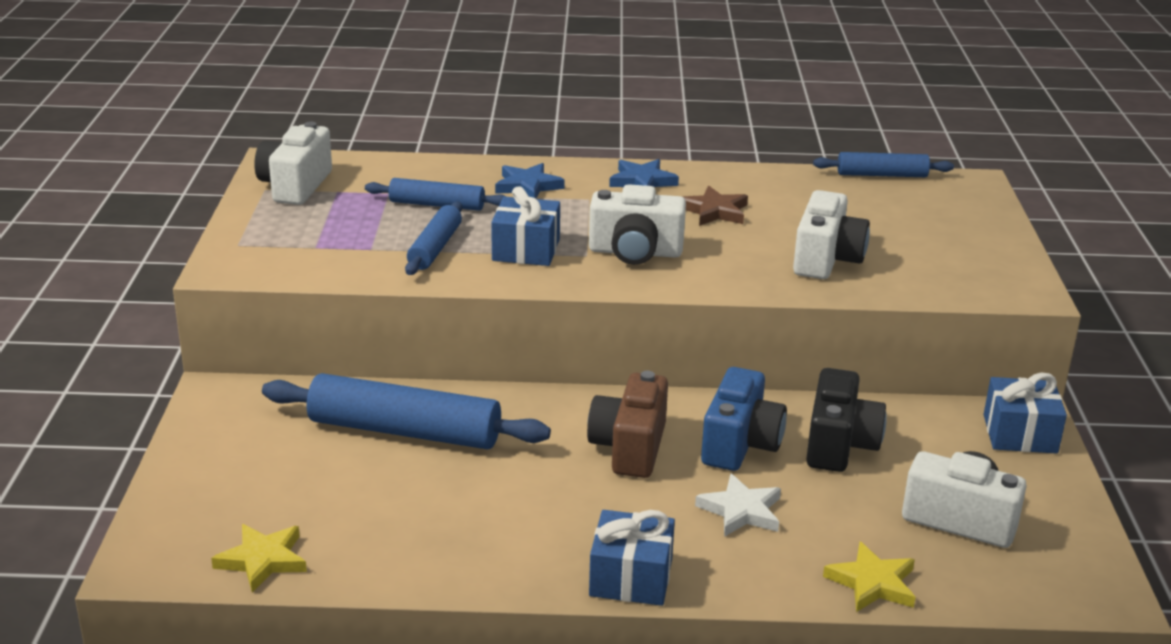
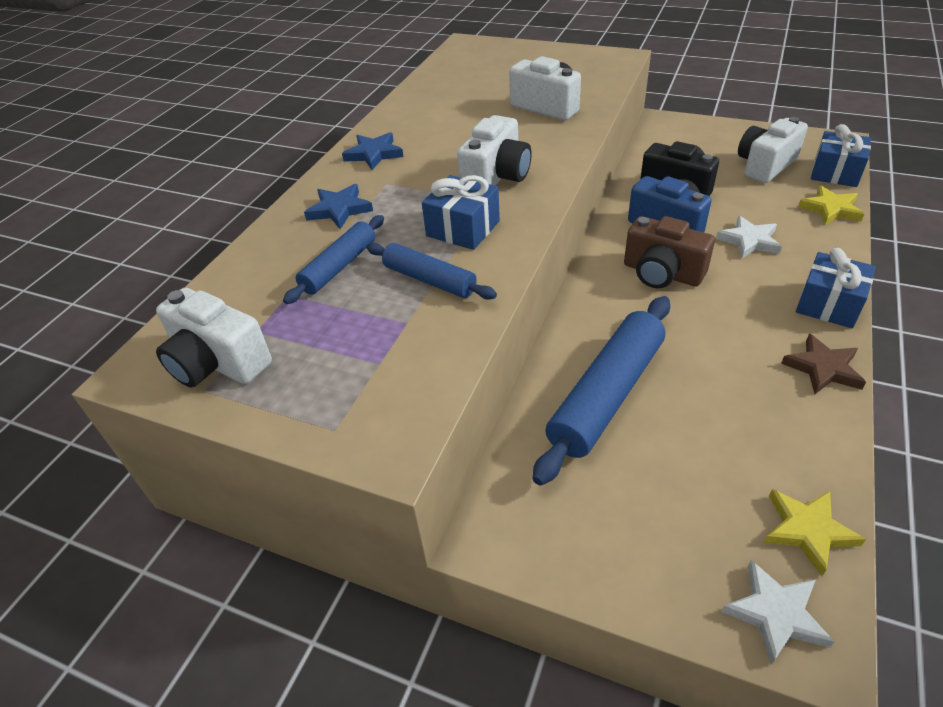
camera: 65 degrees left, 15 degrees up
brown star [682,186,748,226] -> brown star moved to [781,334,866,394]
blue rolling pin [813,152,954,177] -> none
blue gift [984,373,1067,454] -> blue gift moved to [811,124,871,187]
none -> white star [721,560,835,665]

